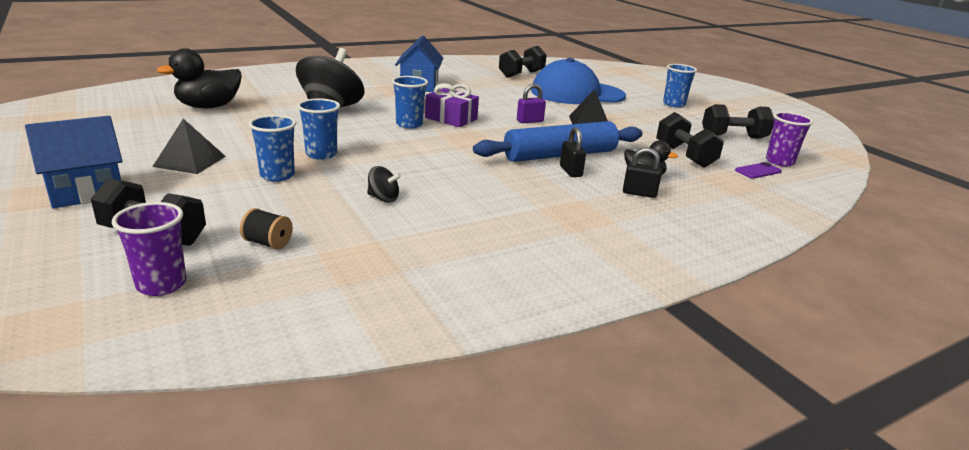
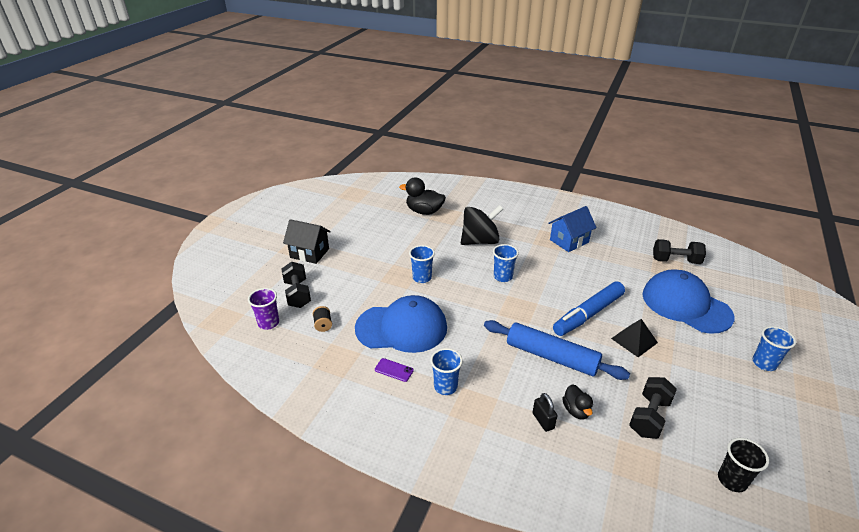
camera: 55 degrees right, 10 degrees up
blue house [25,116,122,208] -> black house [283,219,331,264]
black pyramid [152,119,226,174] -> none
blue cup [249,115,296,182] -> blue cup moved to [430,348,463,395]
black spinning top [367,166,401,203] -> blue cap [355,295,447,353]
purple gift [425,83,479,127] -> none
purple padlock [517,84,546,123] -> blue marker [553,282,625,336]
black padlock [560,127,586,177] -> none
black dumbbell [702,104,774,139] -> none
purple phone [735,162,782,179] -> purple phone moved to [375,358,414,382]
purple cup [766,112,813,167] -> black cup [718,438,769,492]

